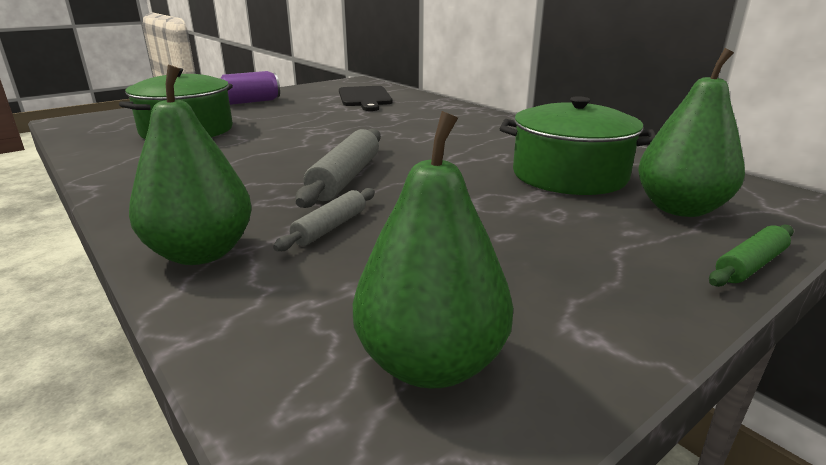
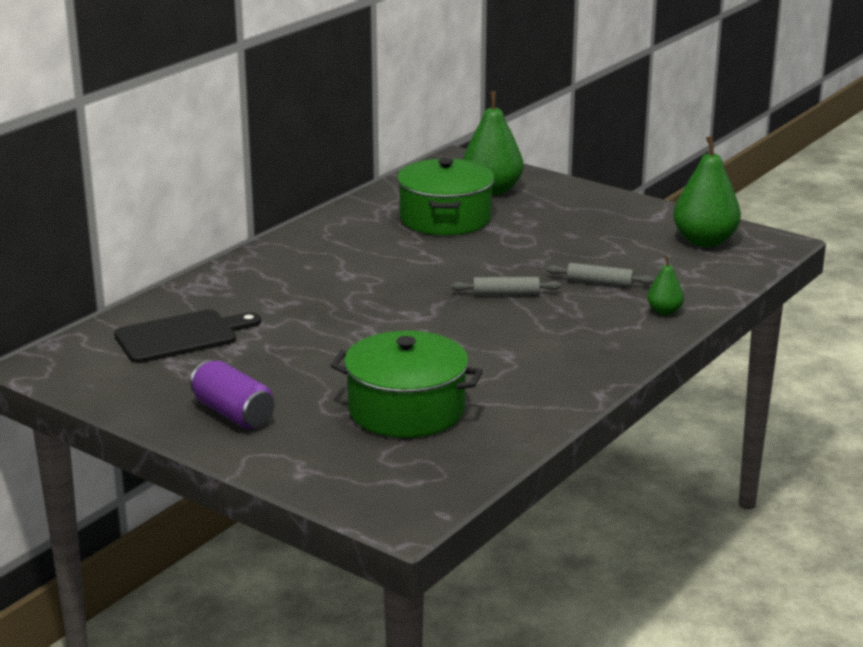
camera: 105 degrees left, 0 degrees up
green pear [129,65,251,265] -> green pear [647,256,684,315], size x0.50
grey rolling pin [295,128,381,208] -> grey rolling pin [451,277,561,295], size x0.59
green rolling pin [709,225,794,287] -> none

